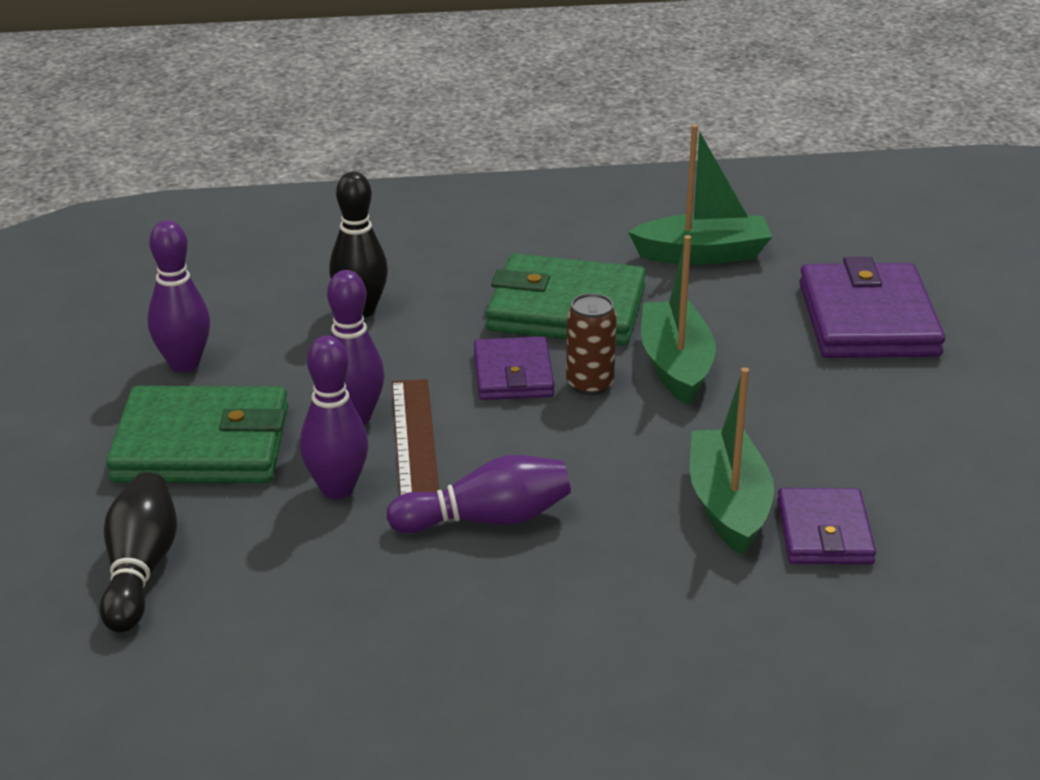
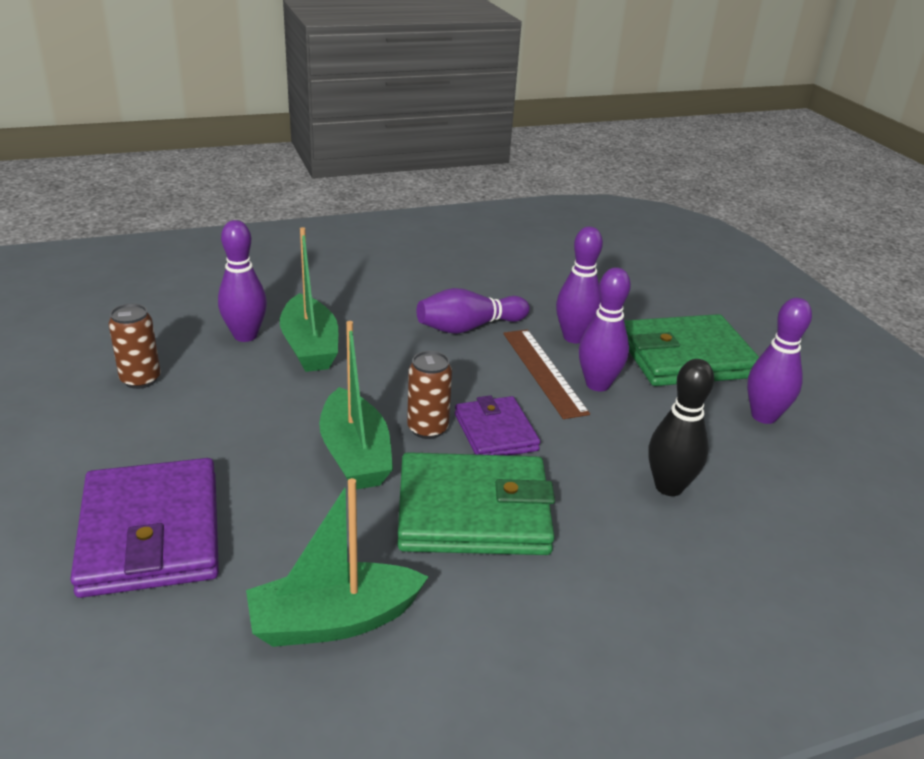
camera: 165 degrees right, 0 degrees up
black bowling pin [99,472,177,632] -> none
purple wallet [777,488,876,564] -> purple bowling pin [218,220,267,342]
none -> brown can [108,304,161,389]

